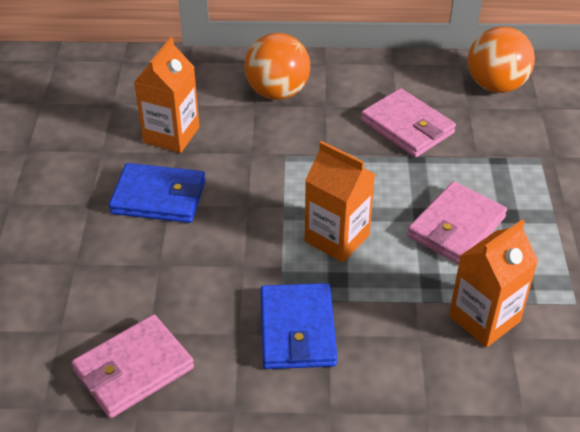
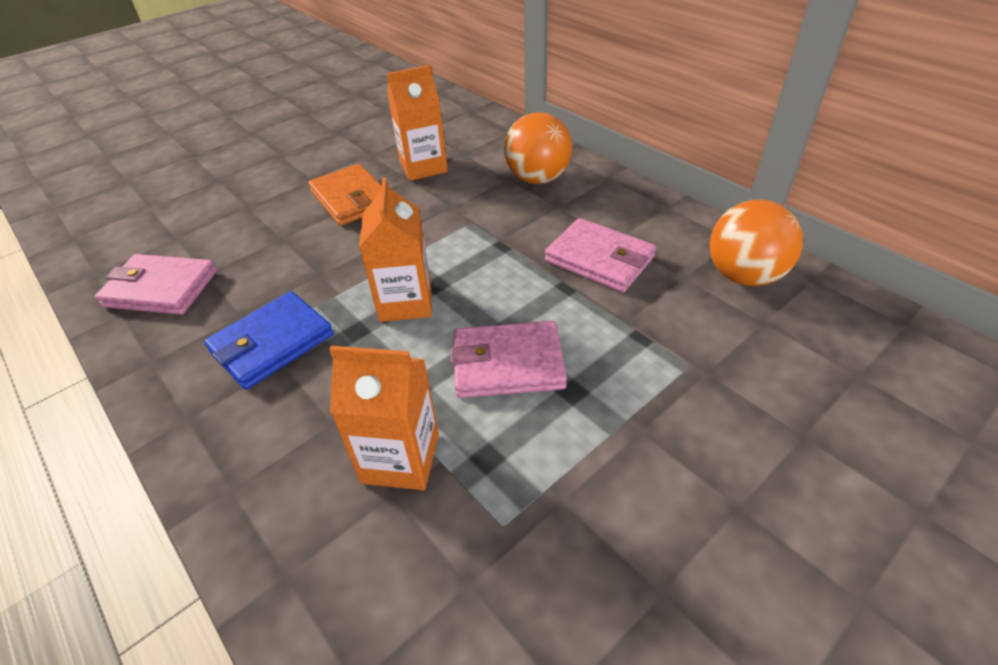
camera: 50 degrees right, 0 degrees up
blue wallet [109,163,206,223] -> orange wallet [308,164,382,226]
pink wallet [361,88,456,158] -> pink wallet turned 60 degrees counterclockwise [545,218,656,292]

